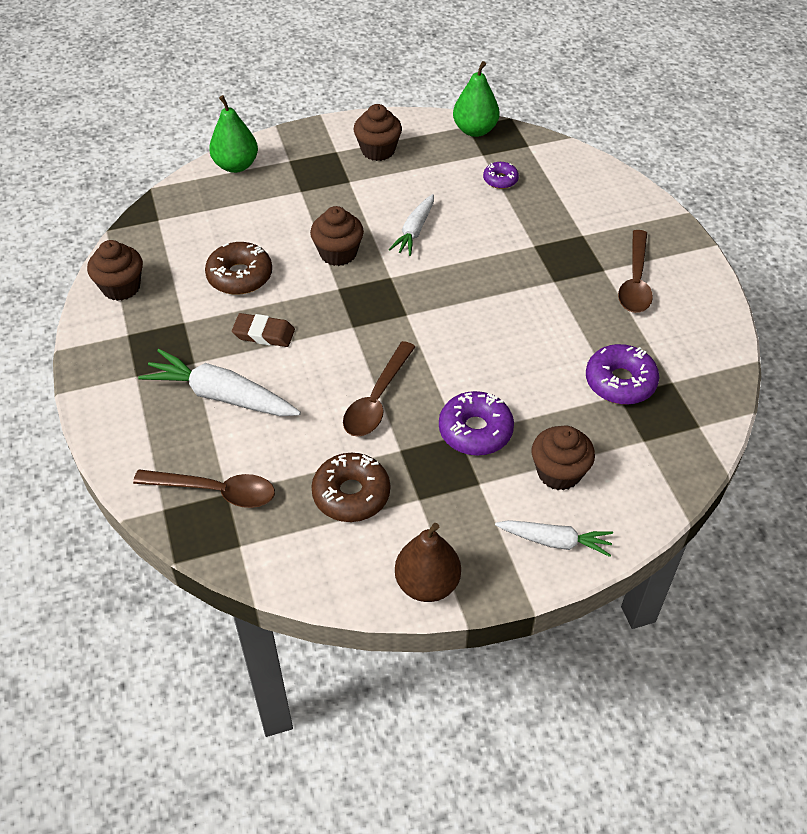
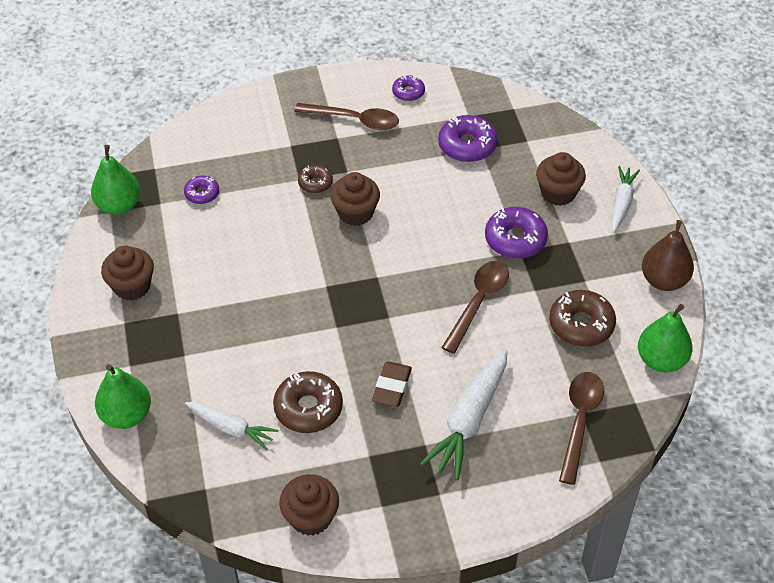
camera: 85 degrees left, 0 degrees up
brown cupcake [310,206,364,266] -> brown cupcake moved to [330,172,380,226]
brown spoon [343,341,415,437] -> brown spoon turned 90 degrees counterclockwise [441,261,509,354]
white carrot [389,194,434,256] -> white carrot moved to [185,402,278,450]
none -> brown donut [298,165,333,193]
none -> purple donut [392,75,425,101]
none -> green pear [638,304,693,373]

